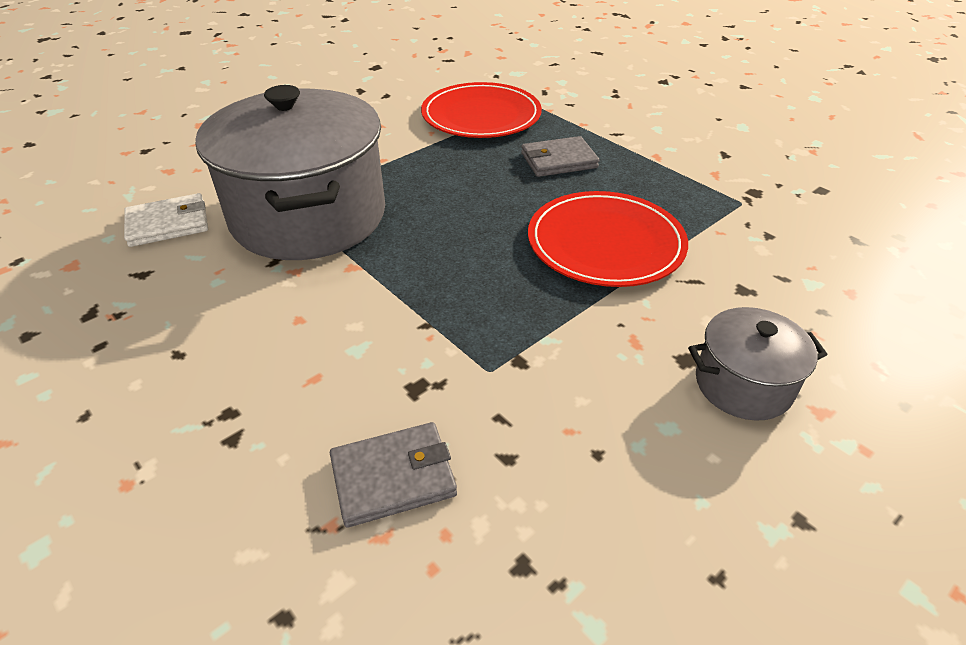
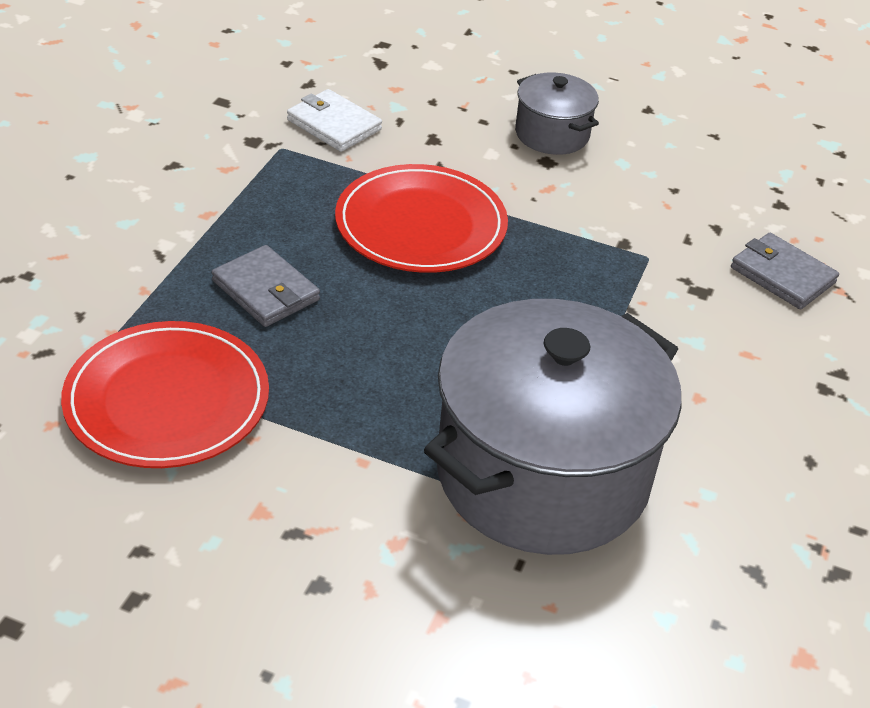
camera: 120 degrees left, 0 degrees up
white wallet [124,193,208,247] -> white wallet moved to [287,89,382,152]

